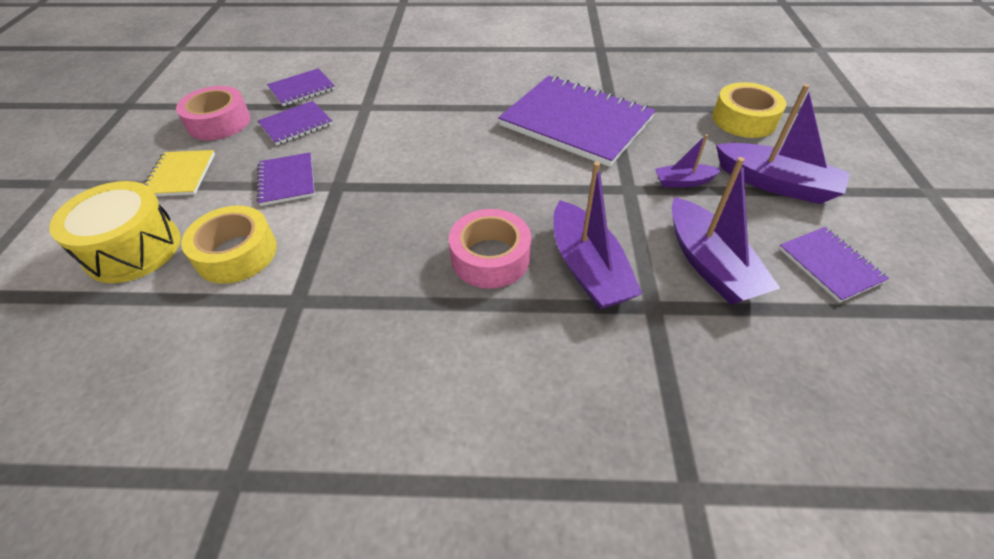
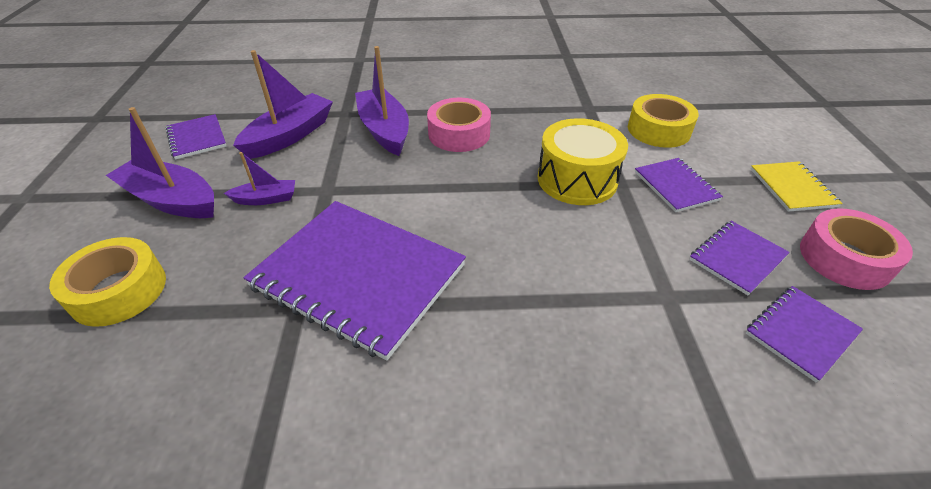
camera: 175 degrees right, 5 degrees down
yellow drum [49,181,181,283] -> yellow drum moved to [538,118,628,205]
purple boat [672,157,780,305] -> purple boat turned 60 degrees clockwise [233,50,333,159]

